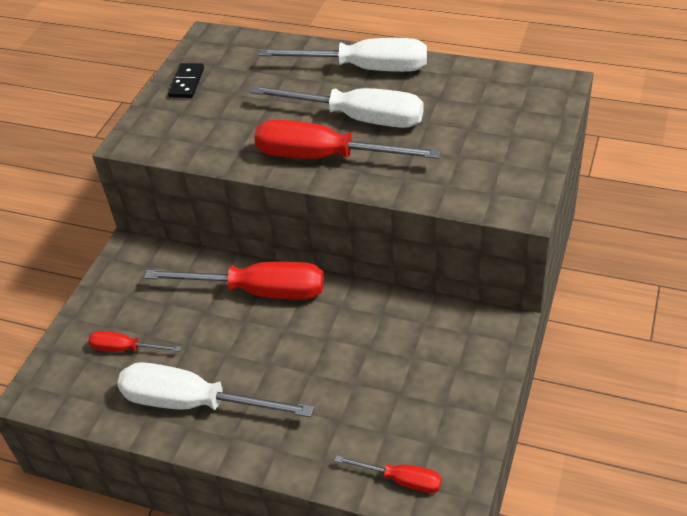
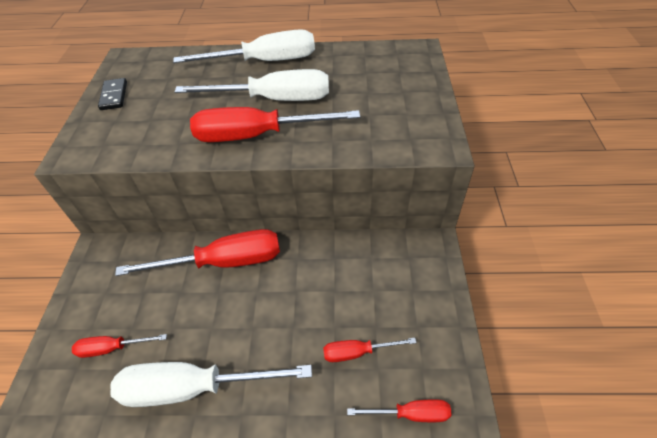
camera: 20 degrees left, 5 degrees up
none -> red screwdriver [323,338,417,362]

